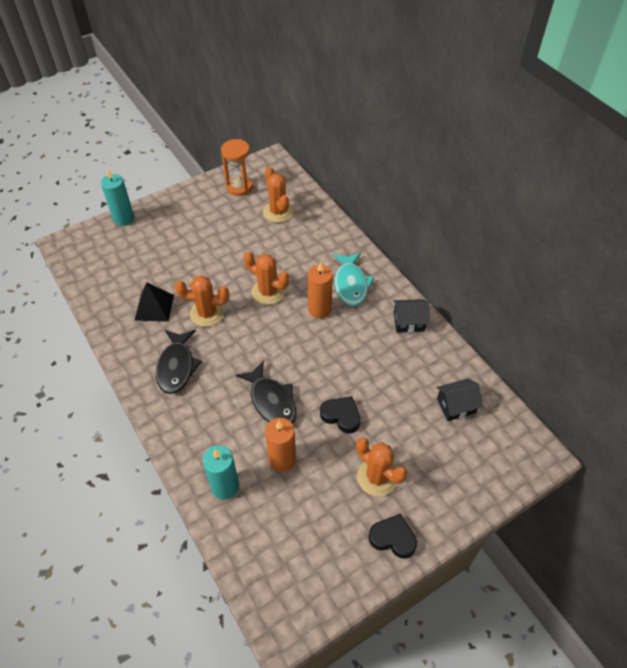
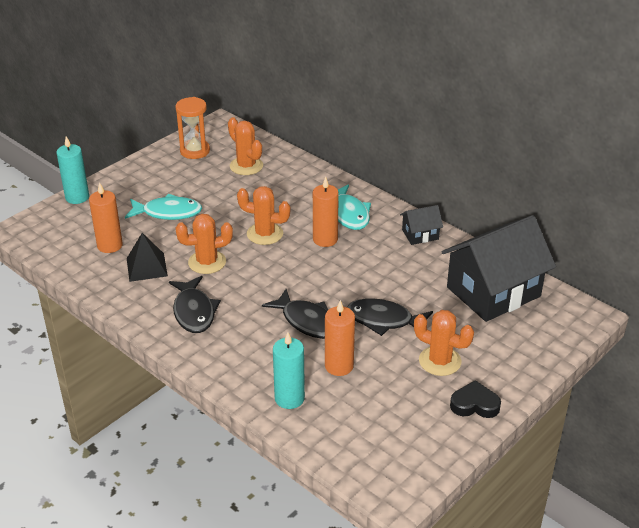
camera: 15 degrees left, 15 degrees down
black heart [320,396,361,433] -> black fish [347,298,433,336]
black house [436,378,483,421] -> black house [442,215,556,322], size x2.24
none -> orange candle [89,182,123,253]
none -> turquoise fish [125,194,202,220]

